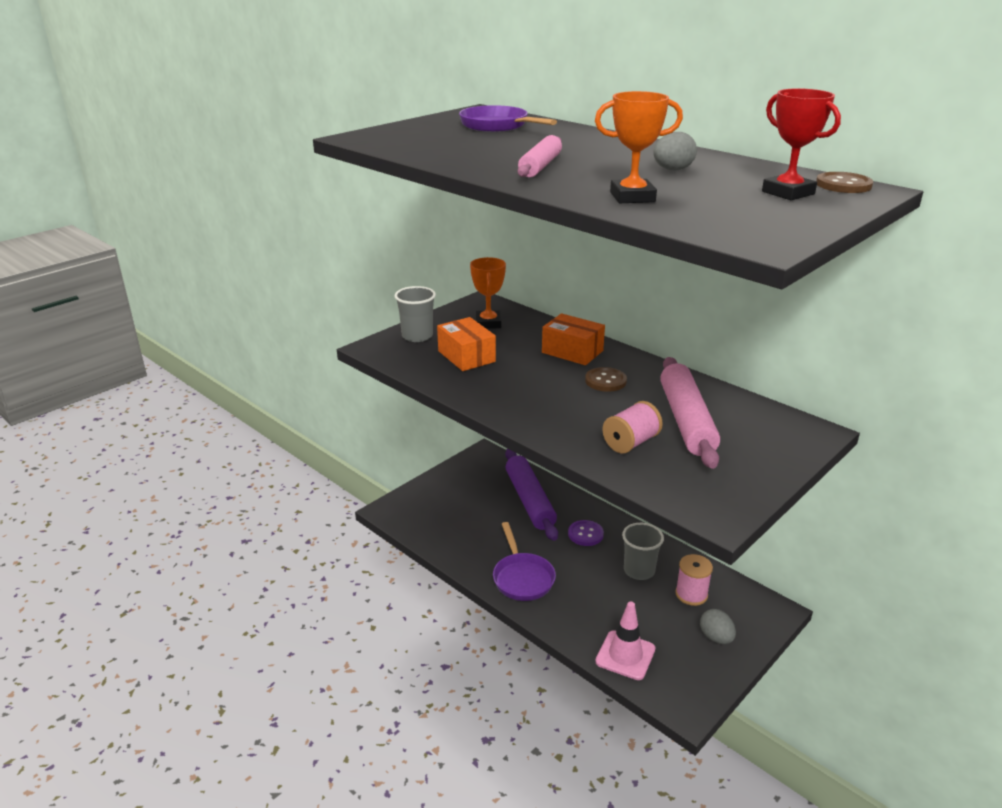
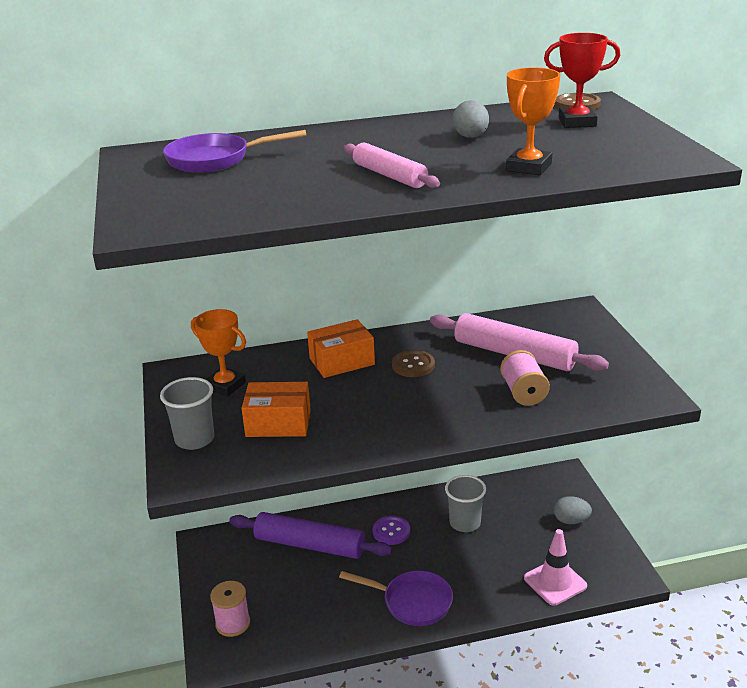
camera: 55 degrees left, 0 degrees up
pink spool [675,554,713,606] -> pink spool moved to [210,581,250,637]

